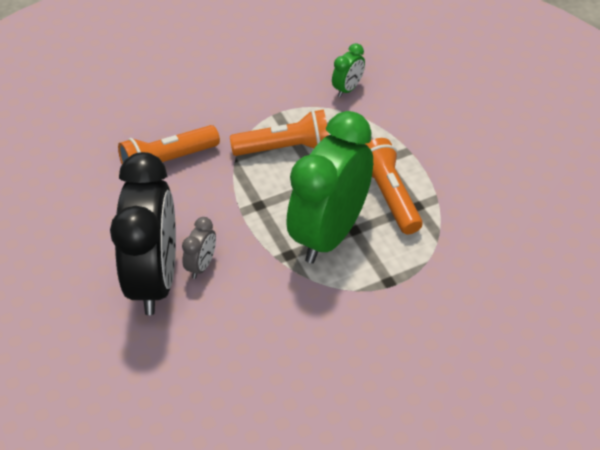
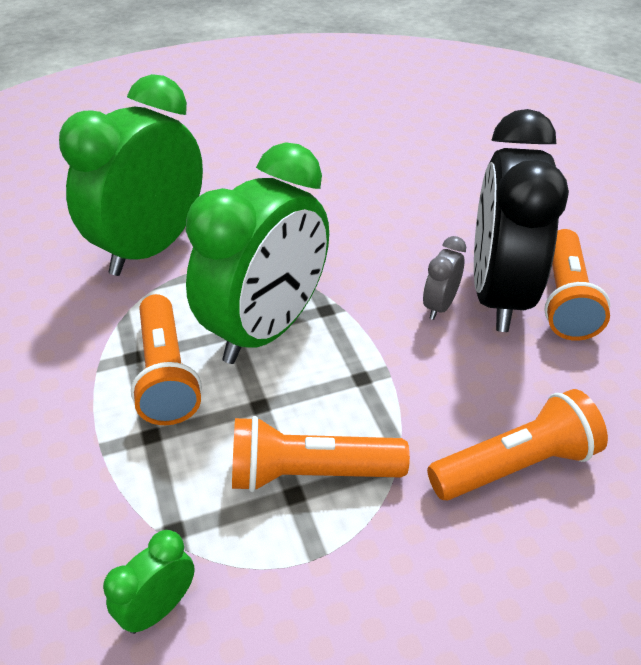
camera: 175 degrees left, 5 degrees down
none -> green clock [59,74,203,276]
none -> orange flashlight [544,229,610,341]

